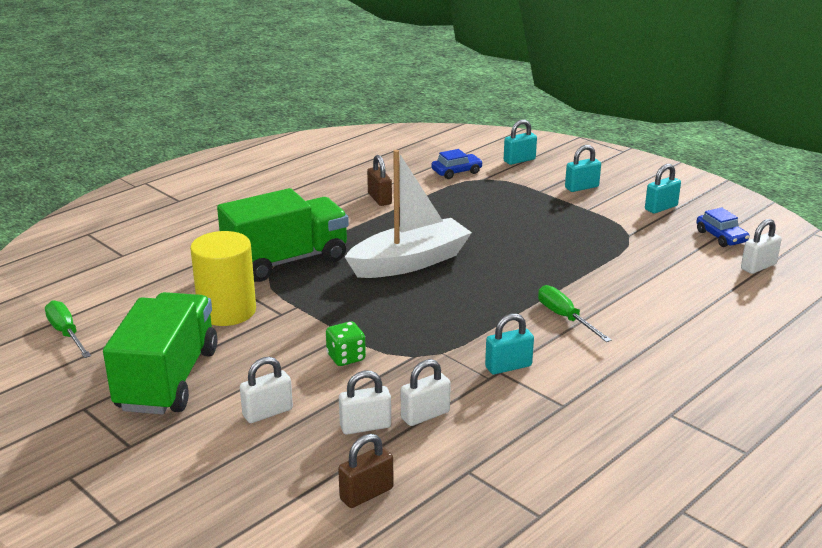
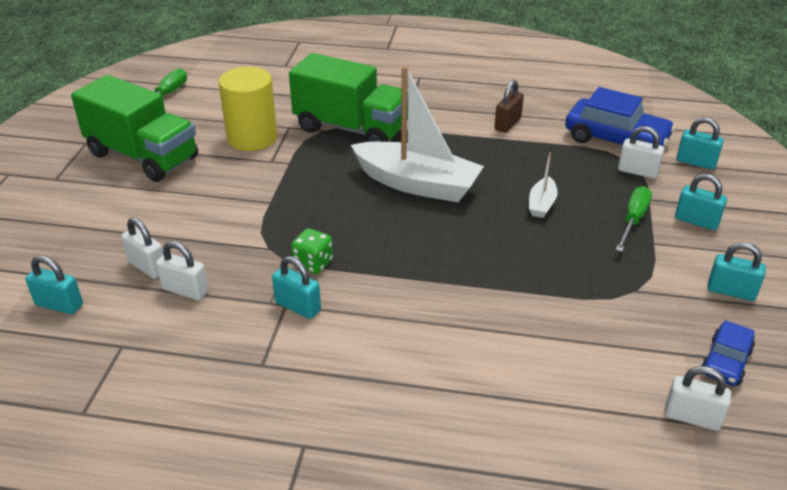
camera: 55 degrees right, 10 degrees up
green truck [103,292,218,414] -> green truck turned 60 degrees clockwise [71,75,198,182]
white padlock [240,357,293,423] -> white padlock moved to [618,126,664,179]
green dice [326,321,366,366] -> green dice moved to [291,228,333,274]
brown padlock [338,434,394,508] -> turquoise padlock [25,255,83,314]
blue car [431,149,483,179] -> blue car [565,87,675,147], size x1.83
green screwdriver [538,285,611,342] -> green screwdriver moved to [616,186,652,252]
none -> white boat [529,152,558,218]

